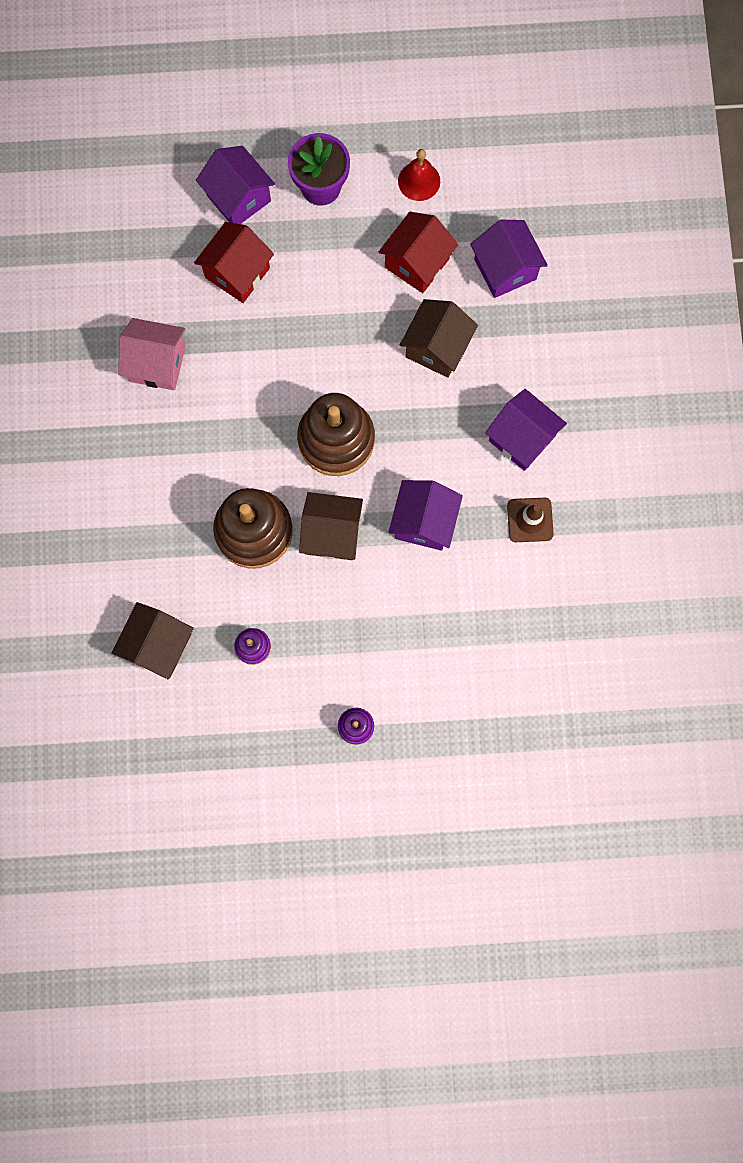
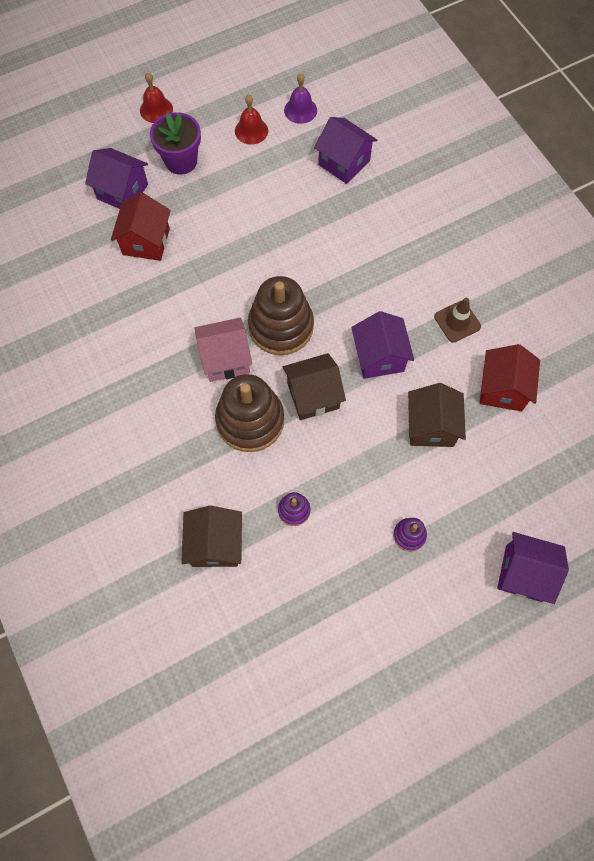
camera: 25 degrees left, 10 degrees down
pink house [118,318,186,390] -> pink house moved to [194,318,252,382]
red house [379,212,458,293] -> red house moved to [480,344,540,411]
brown house [400,299,478,378] -> brown house moved to [408,383,466,447]
purple house [485,389,567,471] -> purple house moved to [497,532,569,604]
none -> red bell [140,73,173,123]
none -> purple bell [284,73,317,124]

